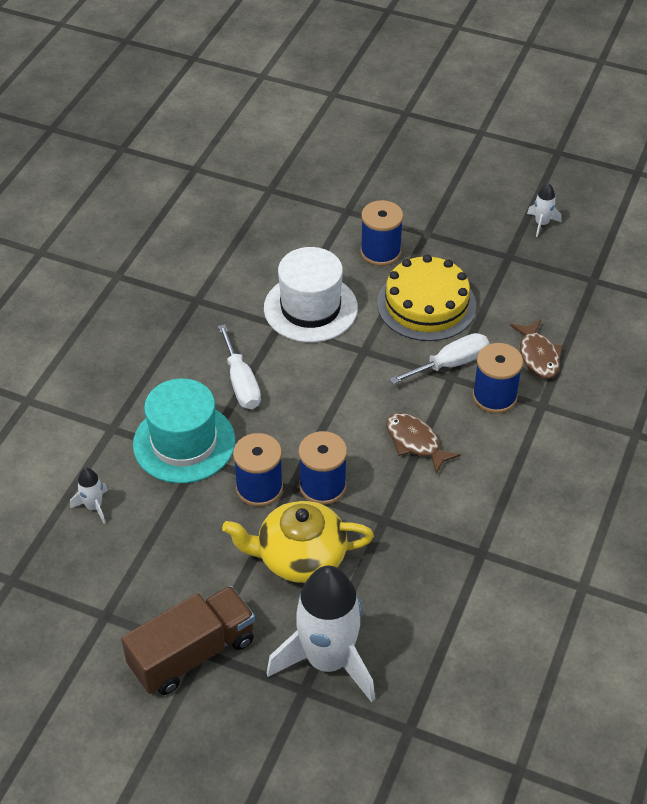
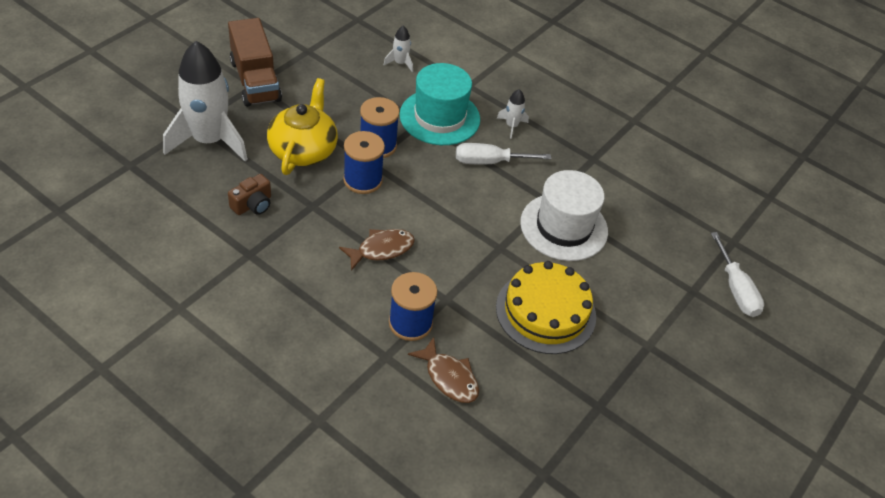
camera: 100 degrees right, 0 degrees up
blue spool [360,200,403,266] -> none
white screwdriver [389,333,489,384] -> white screwdriver moved to [711,232,764,317]
brown fish [510,320,563,379] -> brown fish turned 135 degrees counterclockwise [408,337,479,403]
white rocket [527,183,562,237] -> white rocket moved to [497,89,529,139]
none -> brown camera [228,174,271,215]

